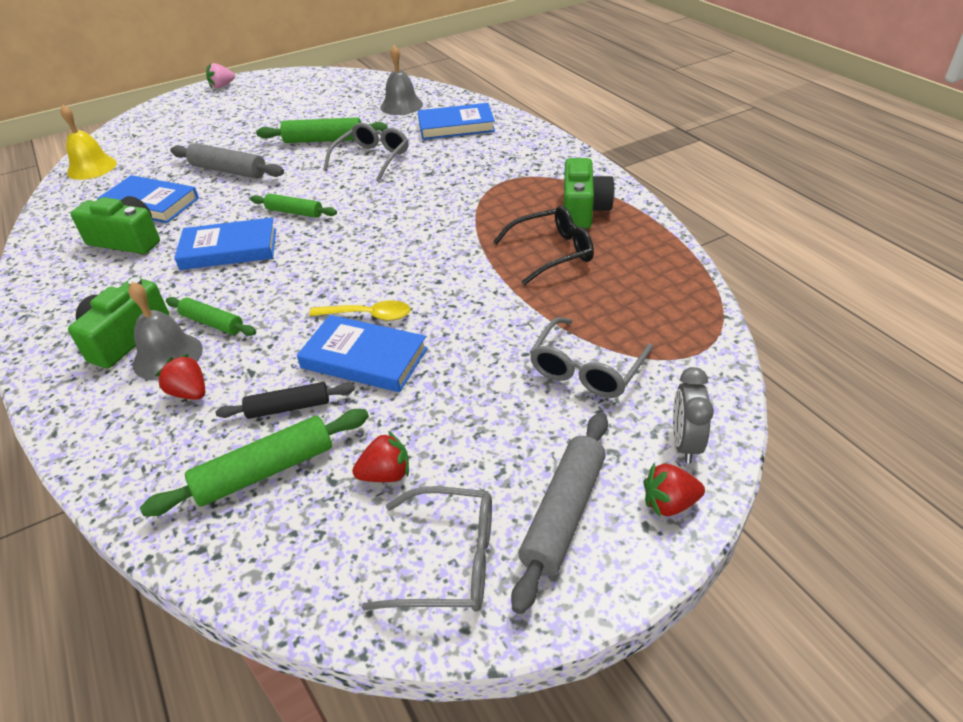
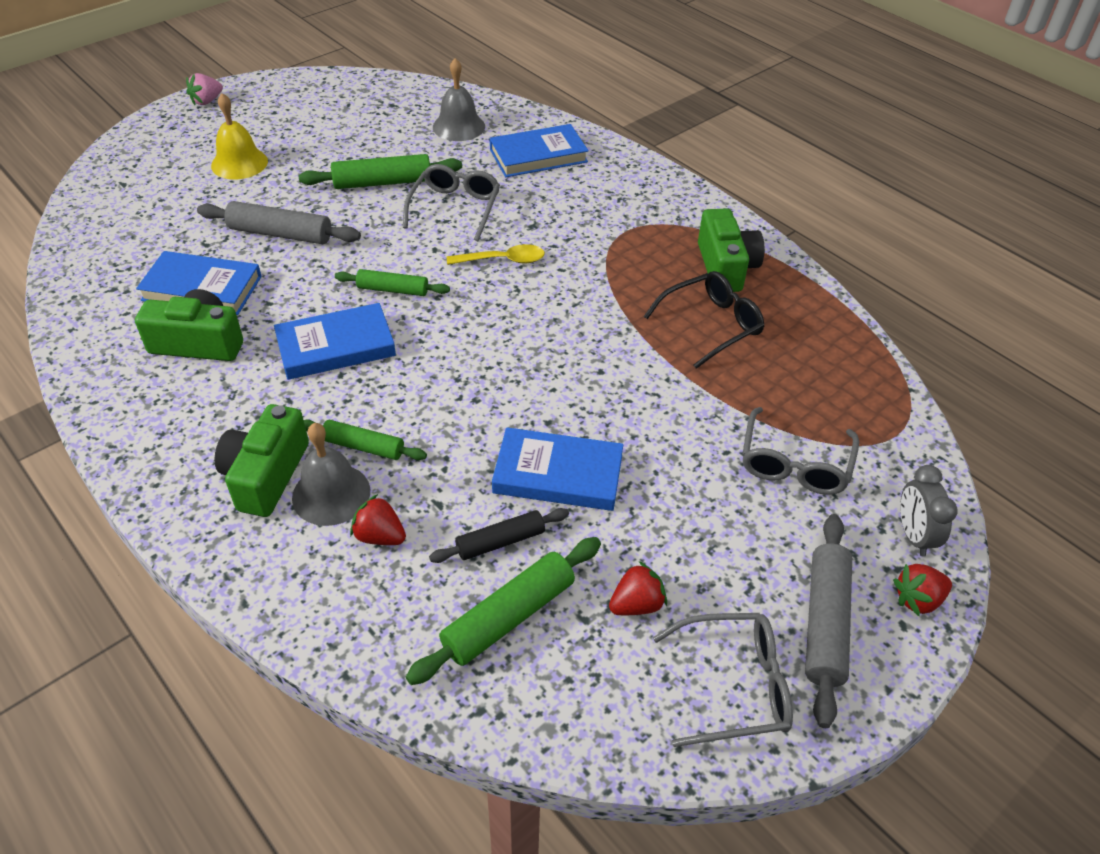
camera: 15 degrees left, 5 degrees up
yellow bell [60,105,117,180] -> yellow bell moved to [211,93,268,179]
yellow spoon [309,300,410,321] -> yellow spoon moved to [447,244,545,265]

